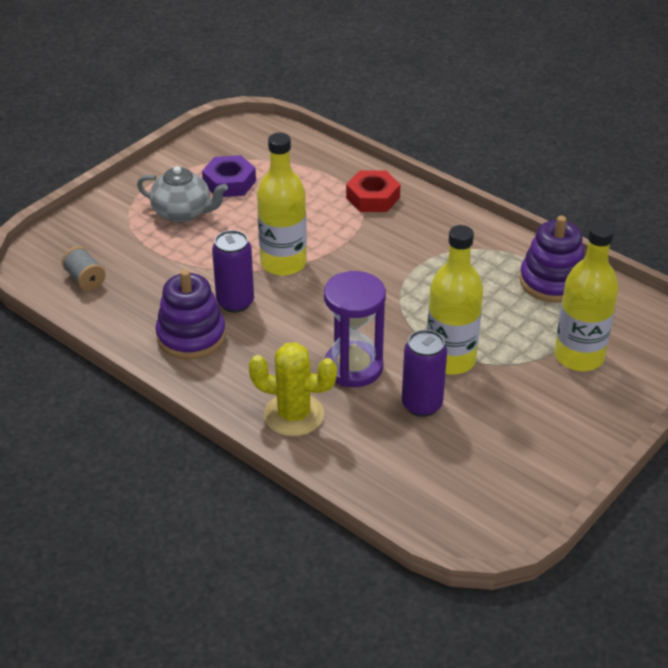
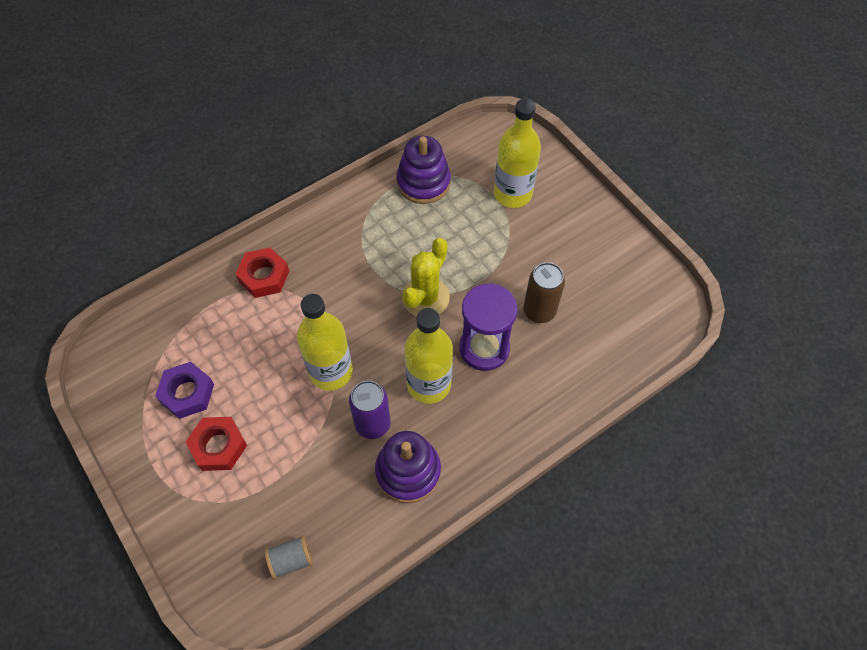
camera: 75 degrees left, 20 degrees up
grey teapot [137,166,228,223] -> red nut [186,417,247,471]
yellow cactus [249,342,337,437] -> yellow cactus moved to [402,238,450,316]
purple can [402,330,447,417] -> brown can [523,262,565,323]
yellow bottle [427,225,483,375] -> yellow bottle moved to [404,308,453,404]

